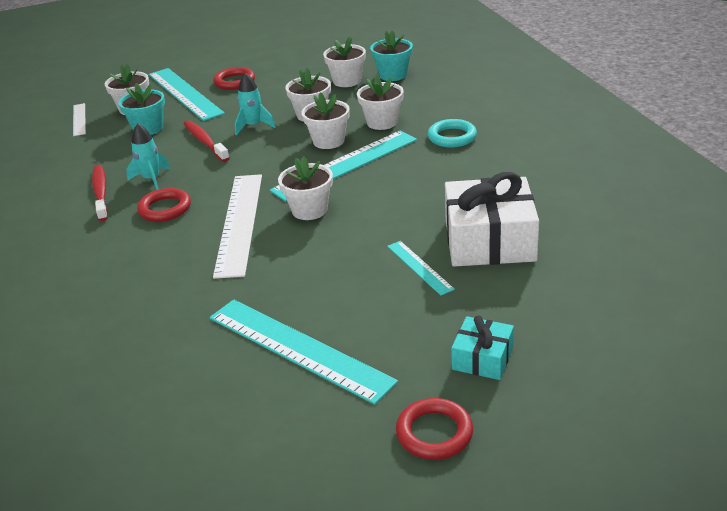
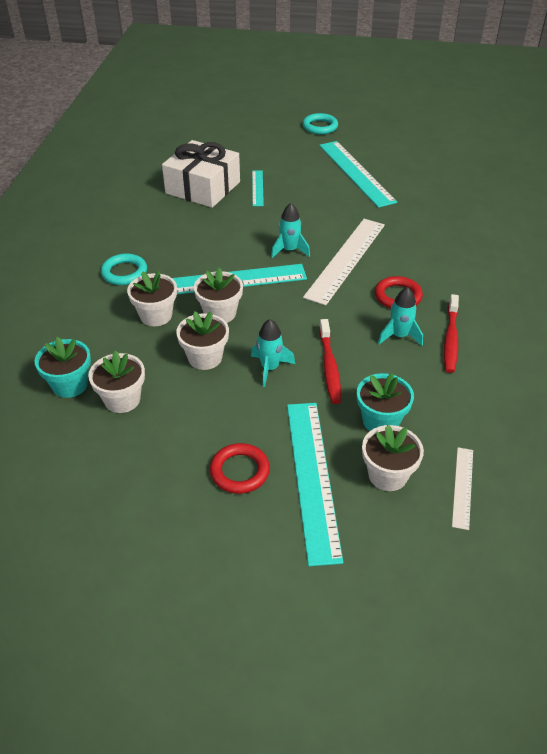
camera: 155 degrees left, 10 degrees up
white flower pot [278,156,333,220] -> turquoise rocket [271,203,310,258]
red ring [396,398,473,460] -> turquoise ring [303,113,338,134]
turquoise gift [451,315,514,380] -> none

